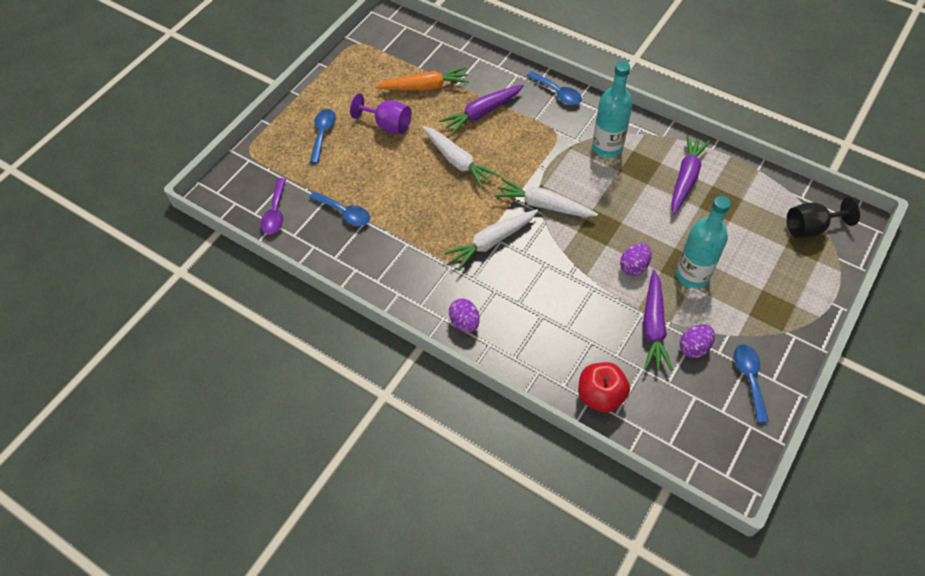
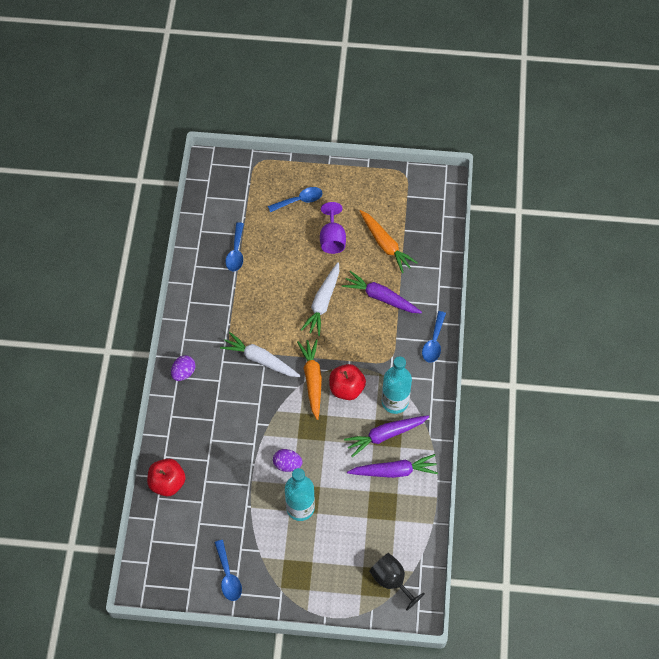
camera: 60 degrees right, 5 degrees up
purple spoon [261,178,286,234] -> none
white carrot [494,178,598,217] -> orange carrot [297,339,322,420]
purple carrot [643,270,673,372] -> purple carrot moved to [344,415,429,457]
purple egg [680,325,715,358] -> none
blue spoon [734,344,769,423] -> blue spoon turned 105 degrees clockwise [214,540,242,601]
none -> red apple [329,364,366,400]

